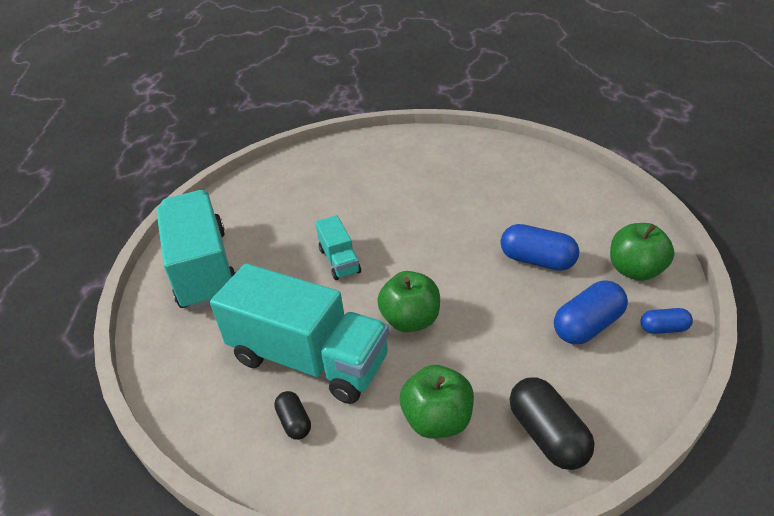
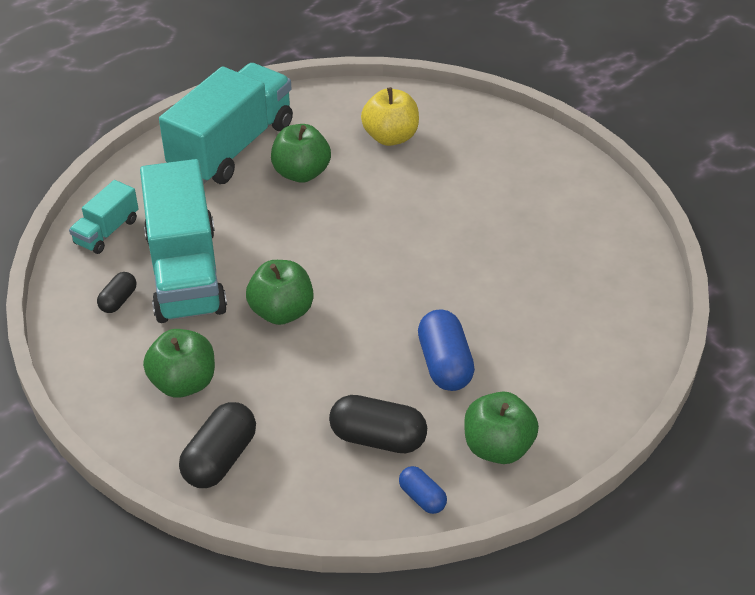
camera: 50 degrees right, 5 degrees up
turquoise truck [315,215,361,280] -> turquoise truck moved to [69,180,139,254]
blue capsule [554,281,628,344] -> black capsule [329,395,427,453]
none -> green apple [271,124,331,183]
none -> yellow apple [361,87,419,146]

